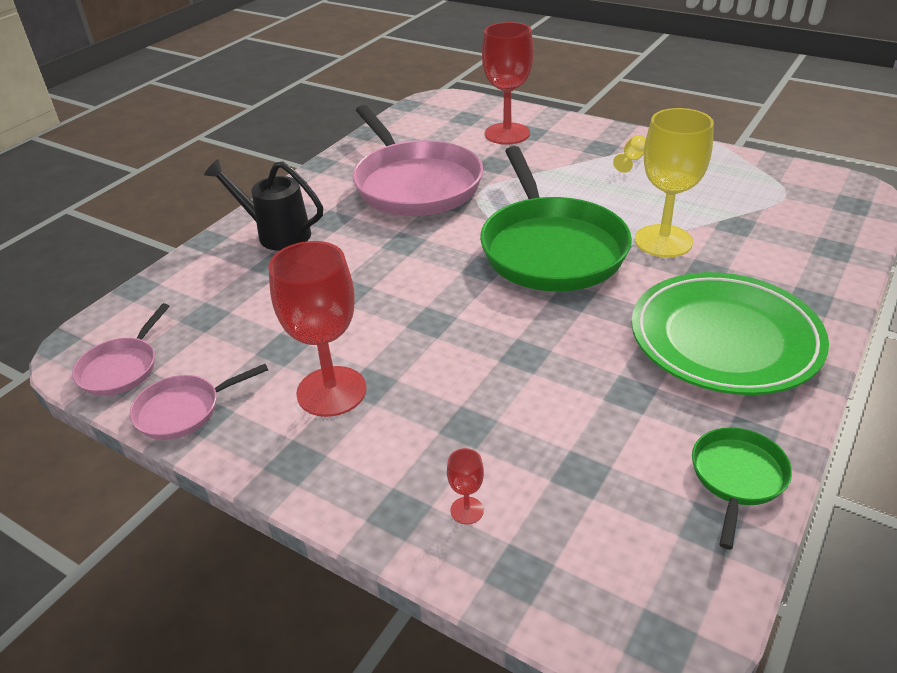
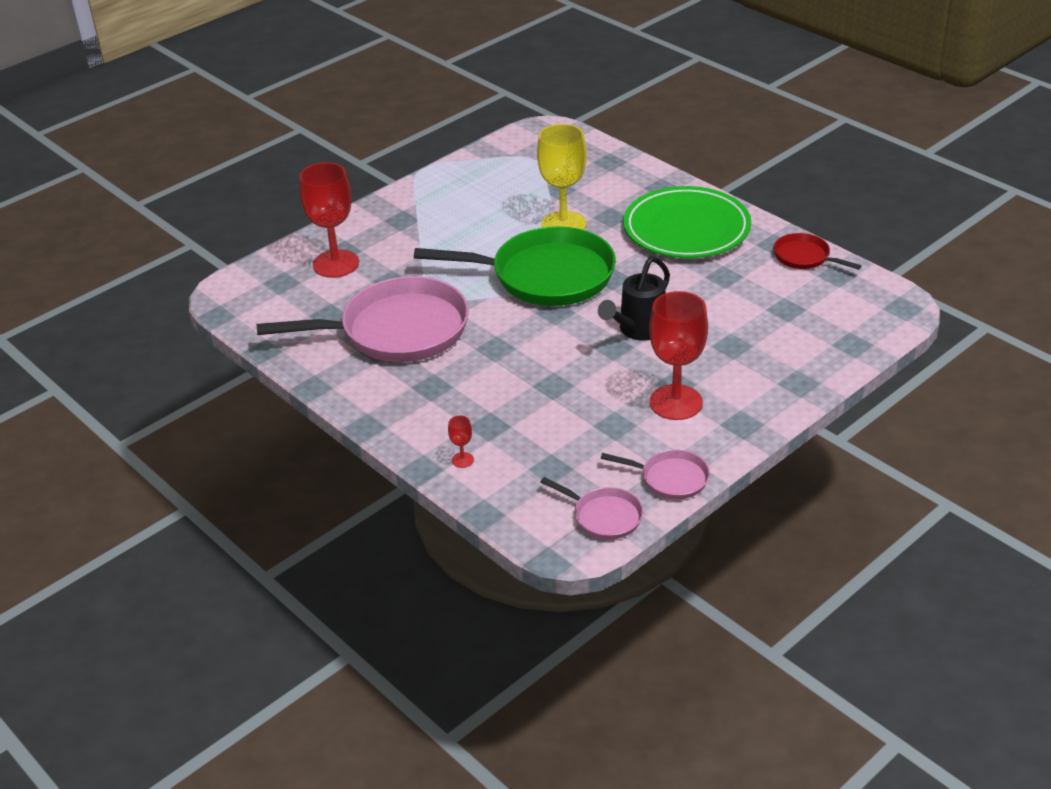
camera: 75 degrees left, 0 degrees up
pink pan [130,364,268,440] -> pink pan turned 60 degrees counterclockwise [601,450,710,499]
black watering can [204,159,323,251] -> black watering can moved to [598,256,670,341]
red goblet [447,448,484,524] -> red goblet moved to [448,415,474,468]
yellow goblet [613,135,646,173] -> none
green pan [692,427,792,550] -> red pan [773,233,861,270]

